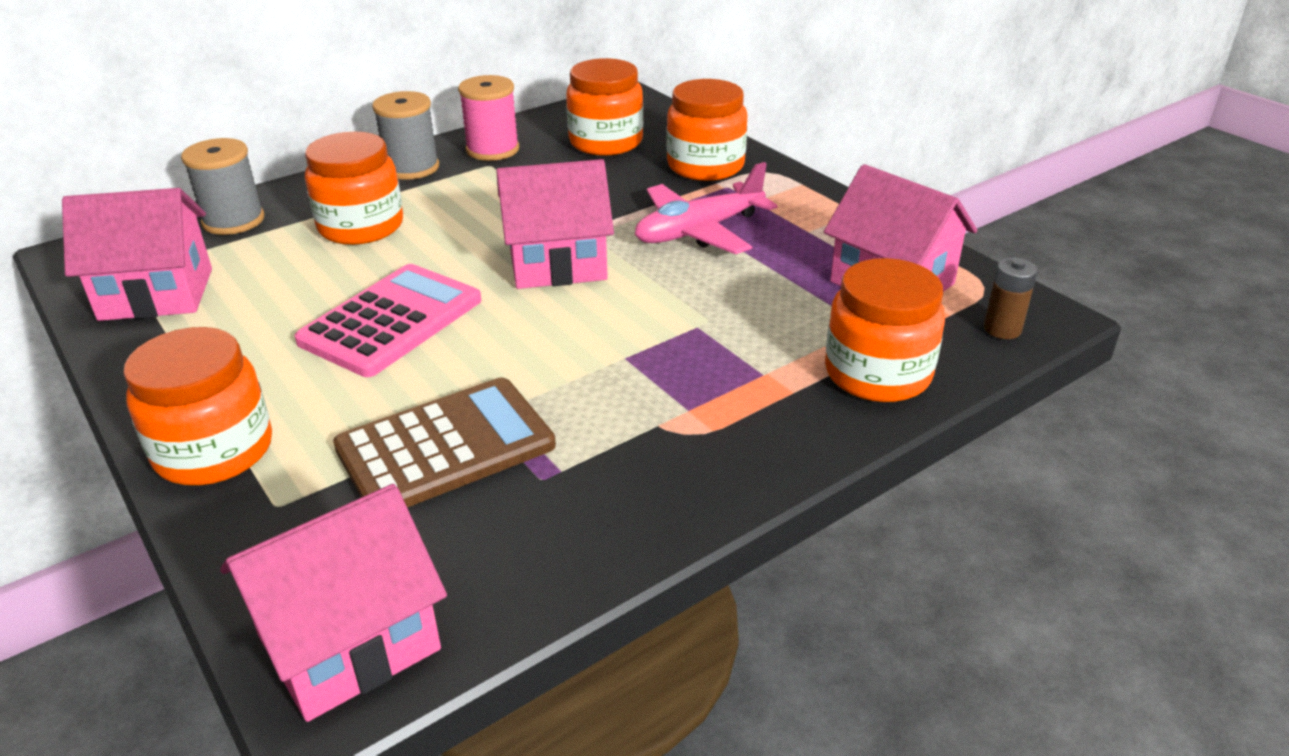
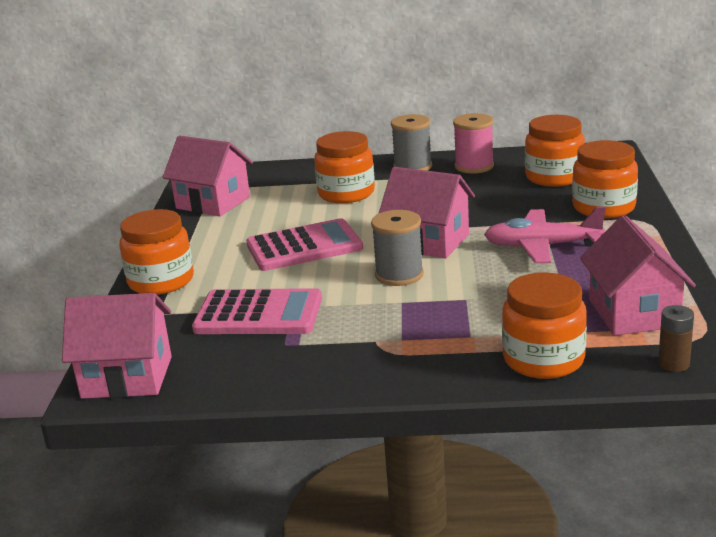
camera: 40 degrees right, 10 degrees down
grey spool [181,138,264,235] -> grey spool moved to [371,210,424,286]
brown calculator [333,377,556,507] -> pink calculator [192,288,322,334]

